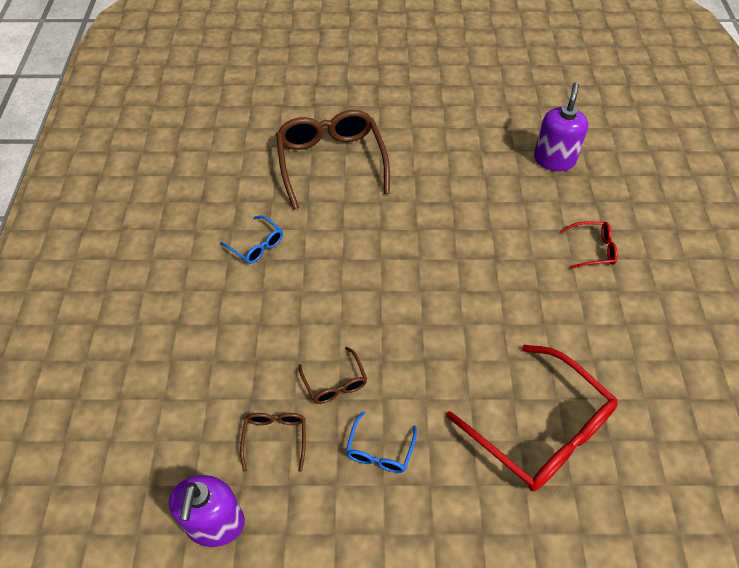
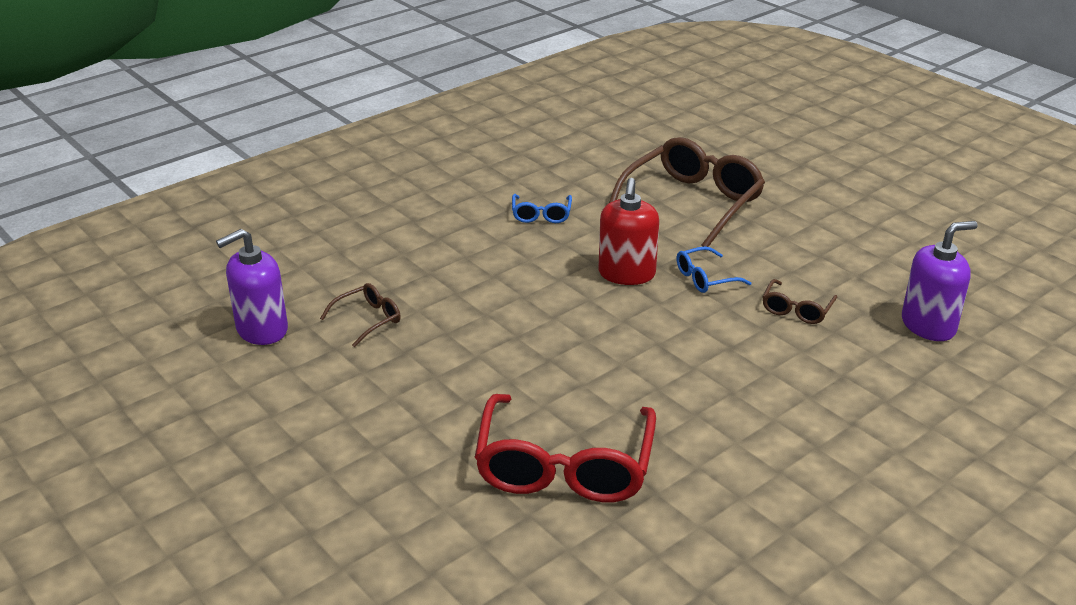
camera: 50 degrees right, 20 degrees down
brown glasses [298,346,367,404] -> brown glasses moved to [763,279,837,324]
blue glasses [346,411,417,473] -> blue glasses moved to [676,246,751,293]
red glasses [561,222,618,269] -> none
none -> red soap dispenser [598,178,659,285]

